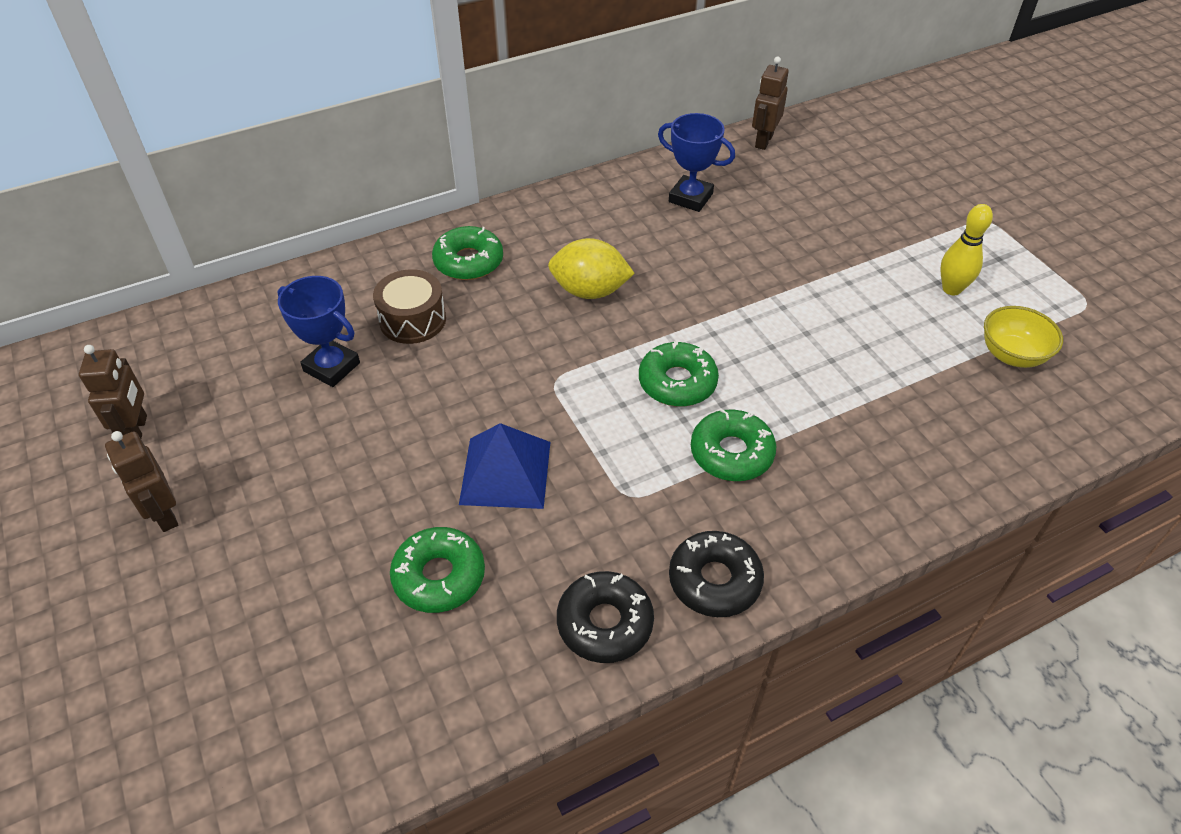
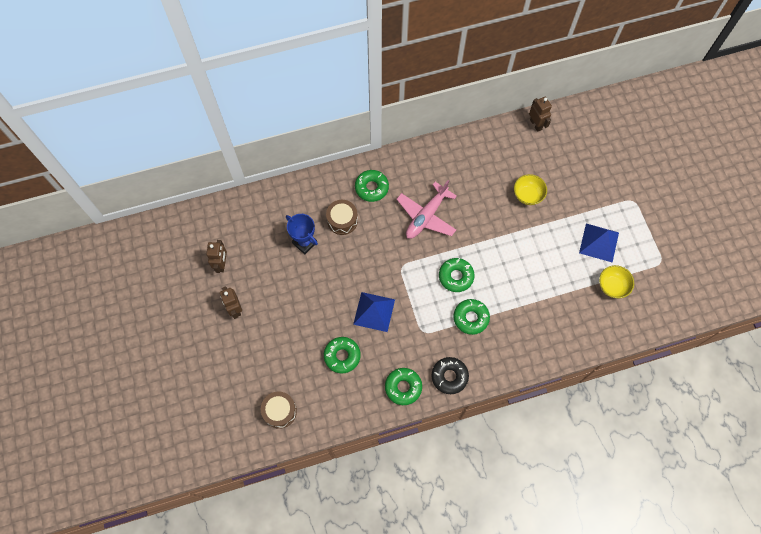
camera: 10 degrees right, 20 degrees up
yellow lemon [548,238,635,299] -> pink plane [396,180,457,239]
black donut [557,571,654,663] -> green donut [385,368,422,405]
blue trophy [658,113,735,212] -> none
brown robot [752,57,789,150] -> brown robot turned 120 degrees clockwise [529,97,552,132]
yellow bowling pin [940,204,993,295] -> blue pyramid [579,223,619,263]
none -> brown drum [261,391,297,429]
none -> yellow bowl [514,174,547,205]

